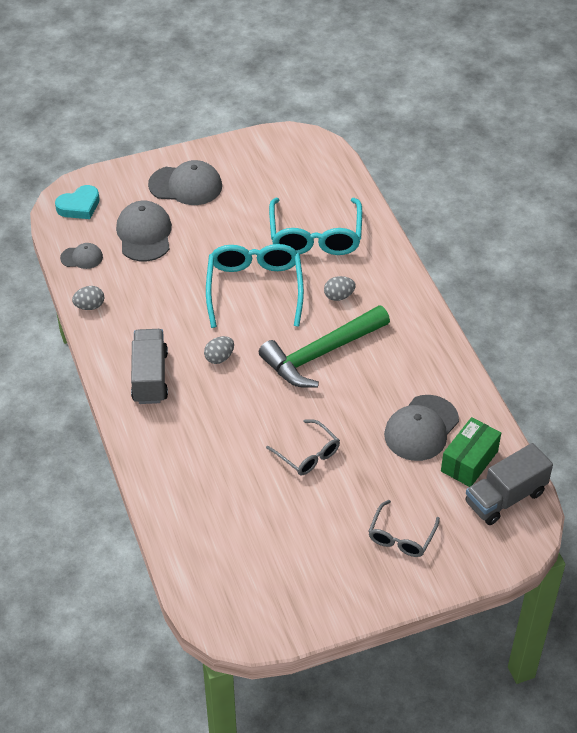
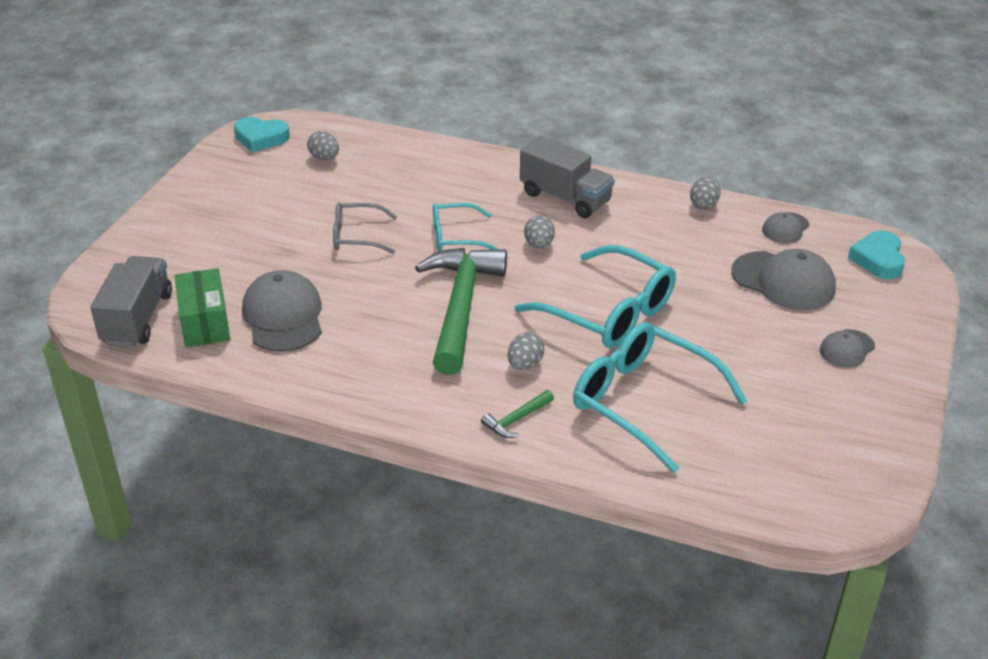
camera: 130 degrees right, 10 degrees down
grey cap [148,160,222,205] -> grey cap [820,329,875,367], size x0.55
grey glasses [368,500,440,557] -> none
none -> turquoise heart [234,117,290,152]
none -> grey egg [307,131,339,160]
none -> turquoise glasses [433,203,499,251]
none -> green hammer [481,390,554,438]

